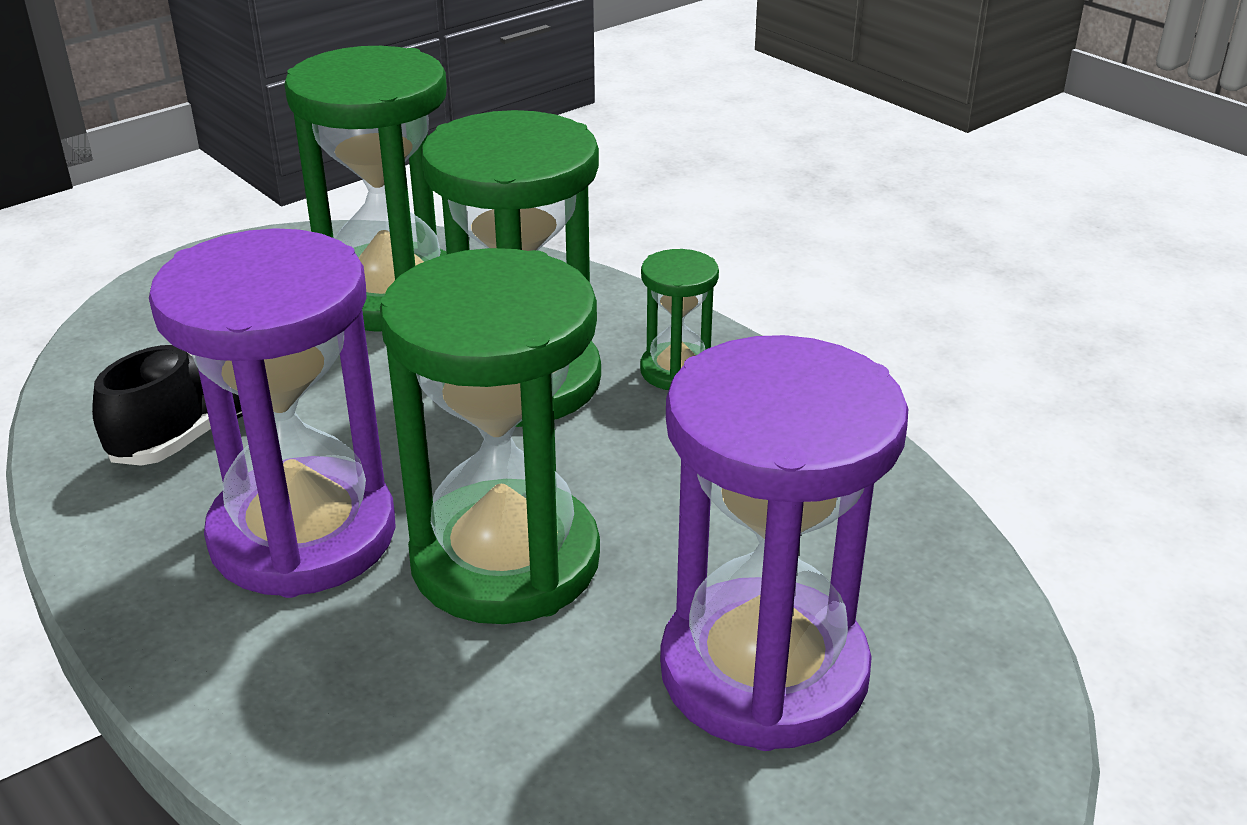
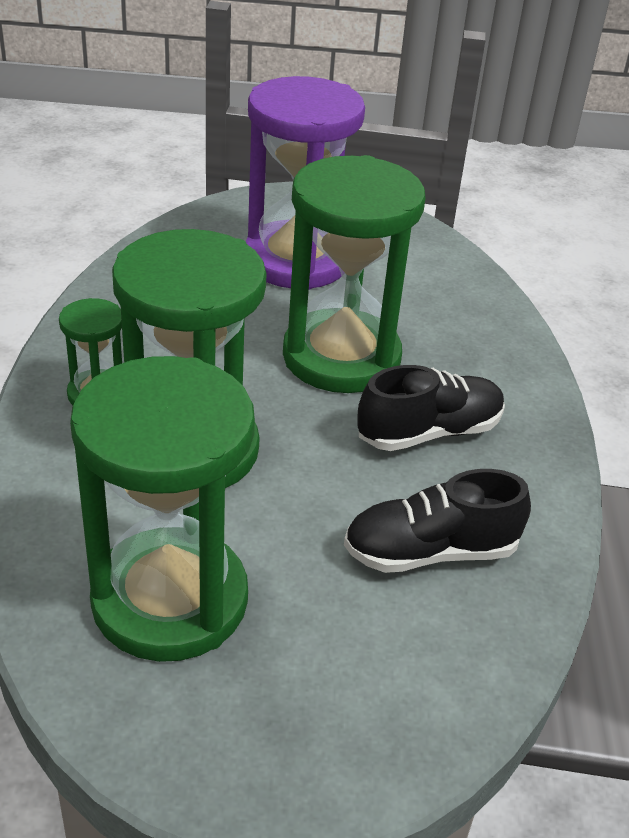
camera: 140 degrees left, 5 degrees up
purple hourglass [149,228,396,598] -> black shoe [357,365,505,451]

